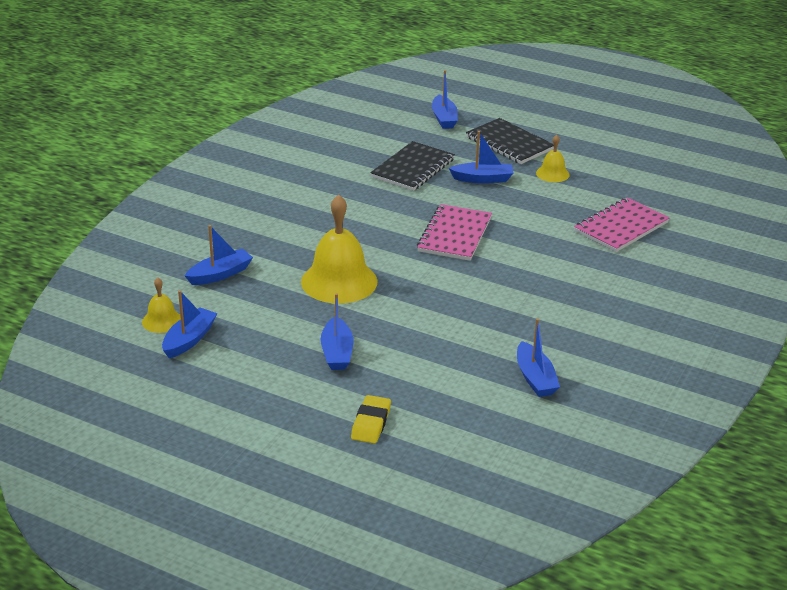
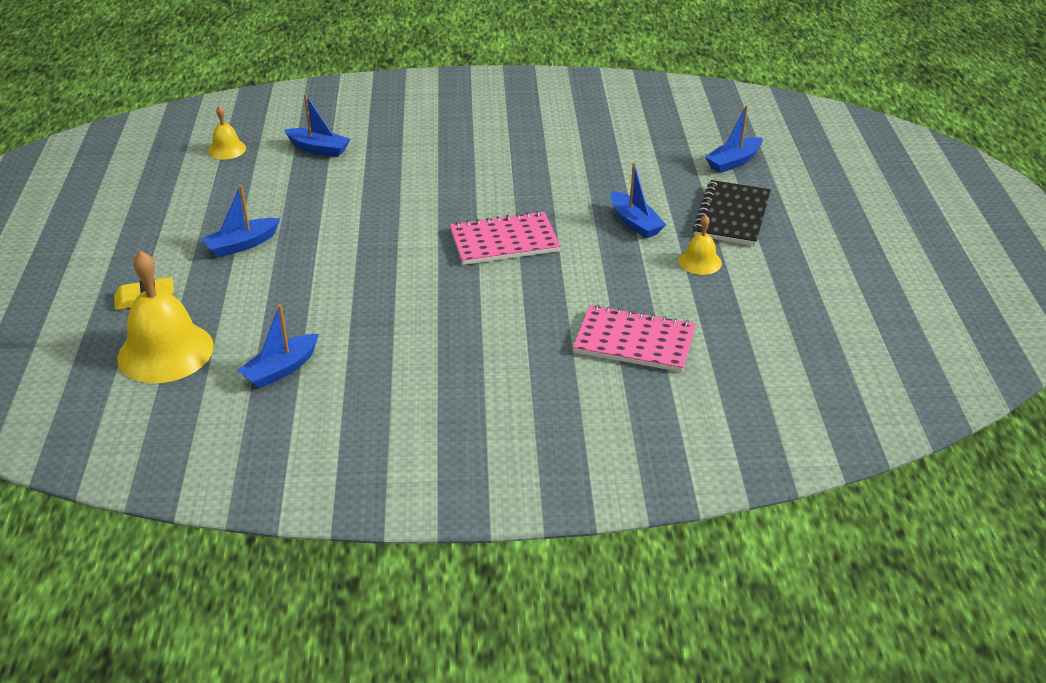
camera: 60 degrees right, 5 degrees up
blue boat [162,290,217,358] -> none
yellow bell [301,194,377,304] -> yellow bell moved to [117,251,214,383]
black notebook [370,141,455,191] -> none

